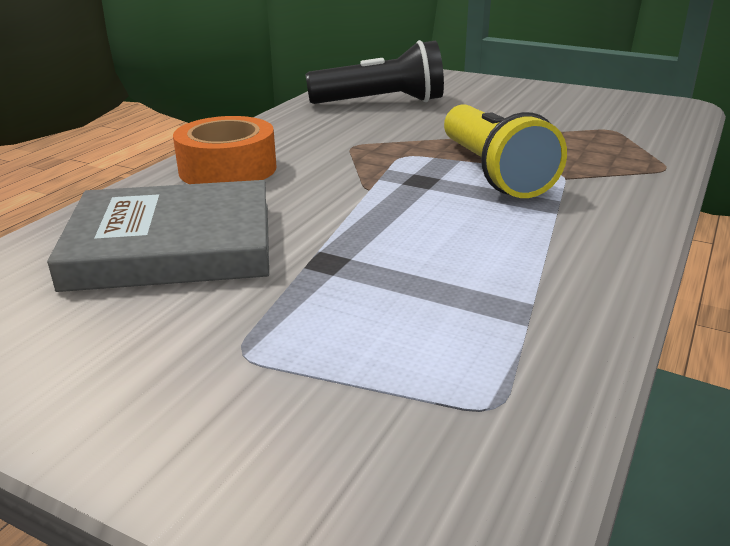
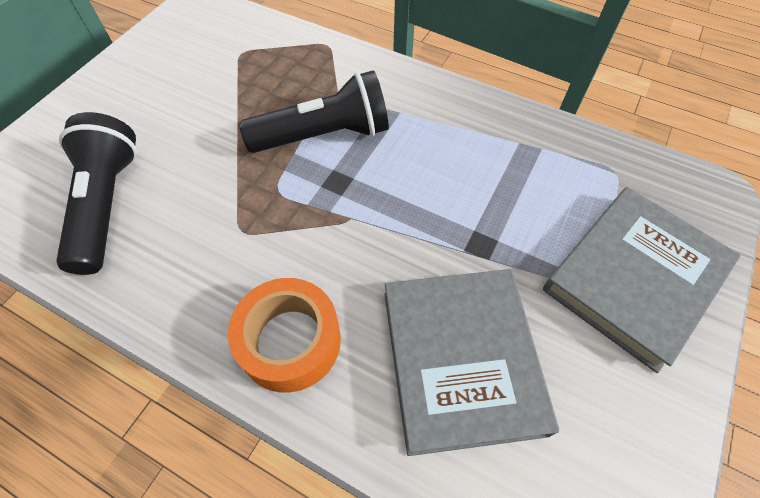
camera: 90 degrees left, 30 degrees up
yellow flashlight [444,104,567,198] -> black flashlight [239,70,389,153]
none -> grey book [543,187,741,373]

